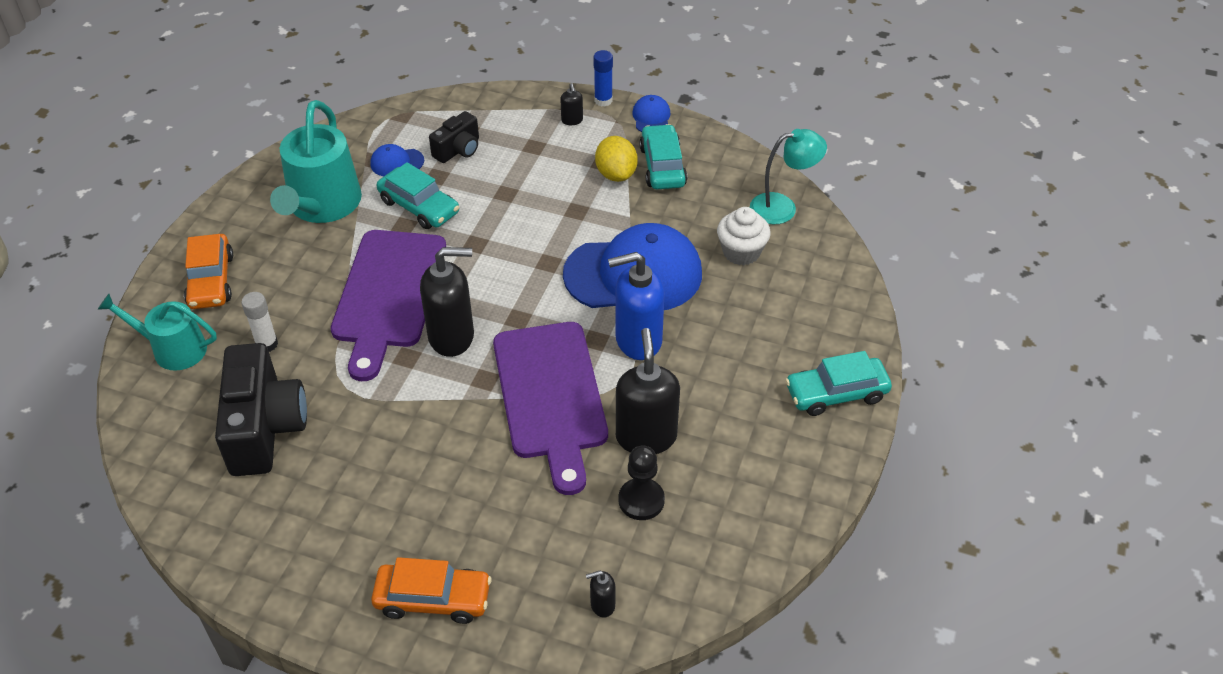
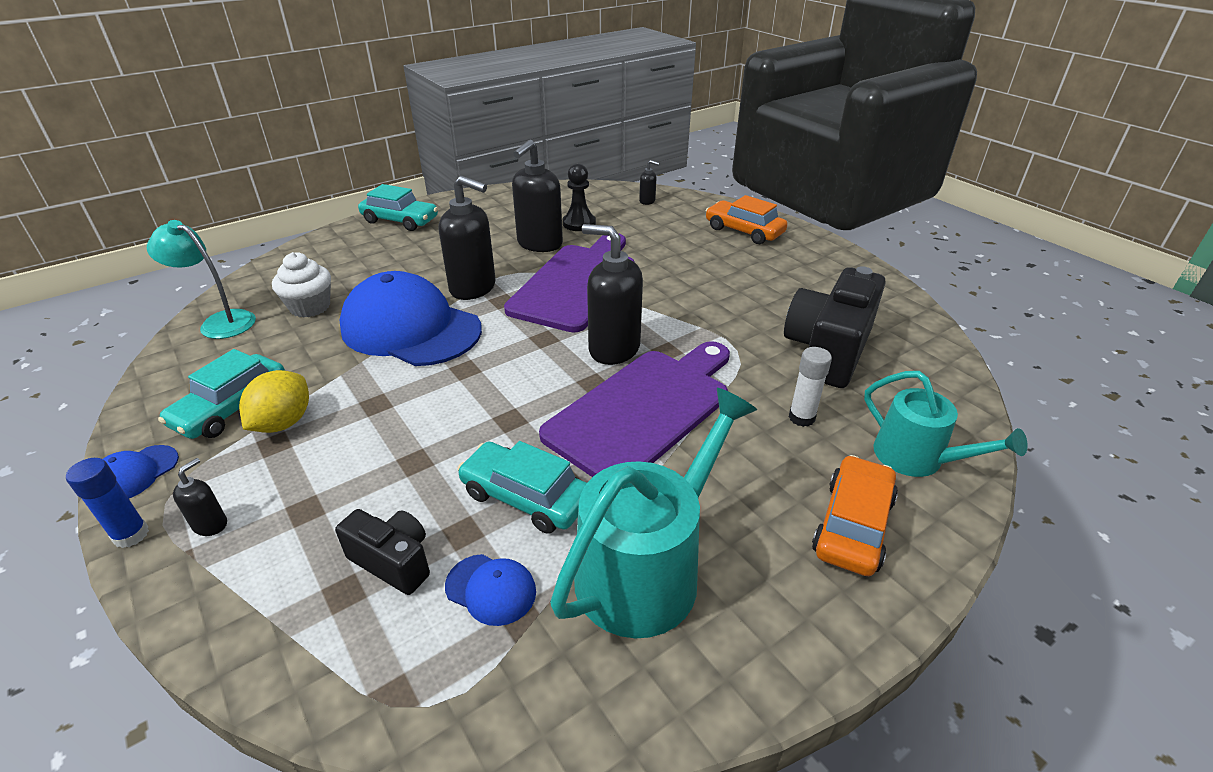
camera: 145 degrees left, 10 degrees down
turquoise car [377,162,459,229] -> turquoise car turned 45 degrees counterclockwise [457,441,587,534]
black camera [429,111,479,163] -> black camera turned 45 degrees clockwise [335,509,430,595]
blue soap dispenser [608,252,665,360] -> black soap dispenser [439,176,496,300]

